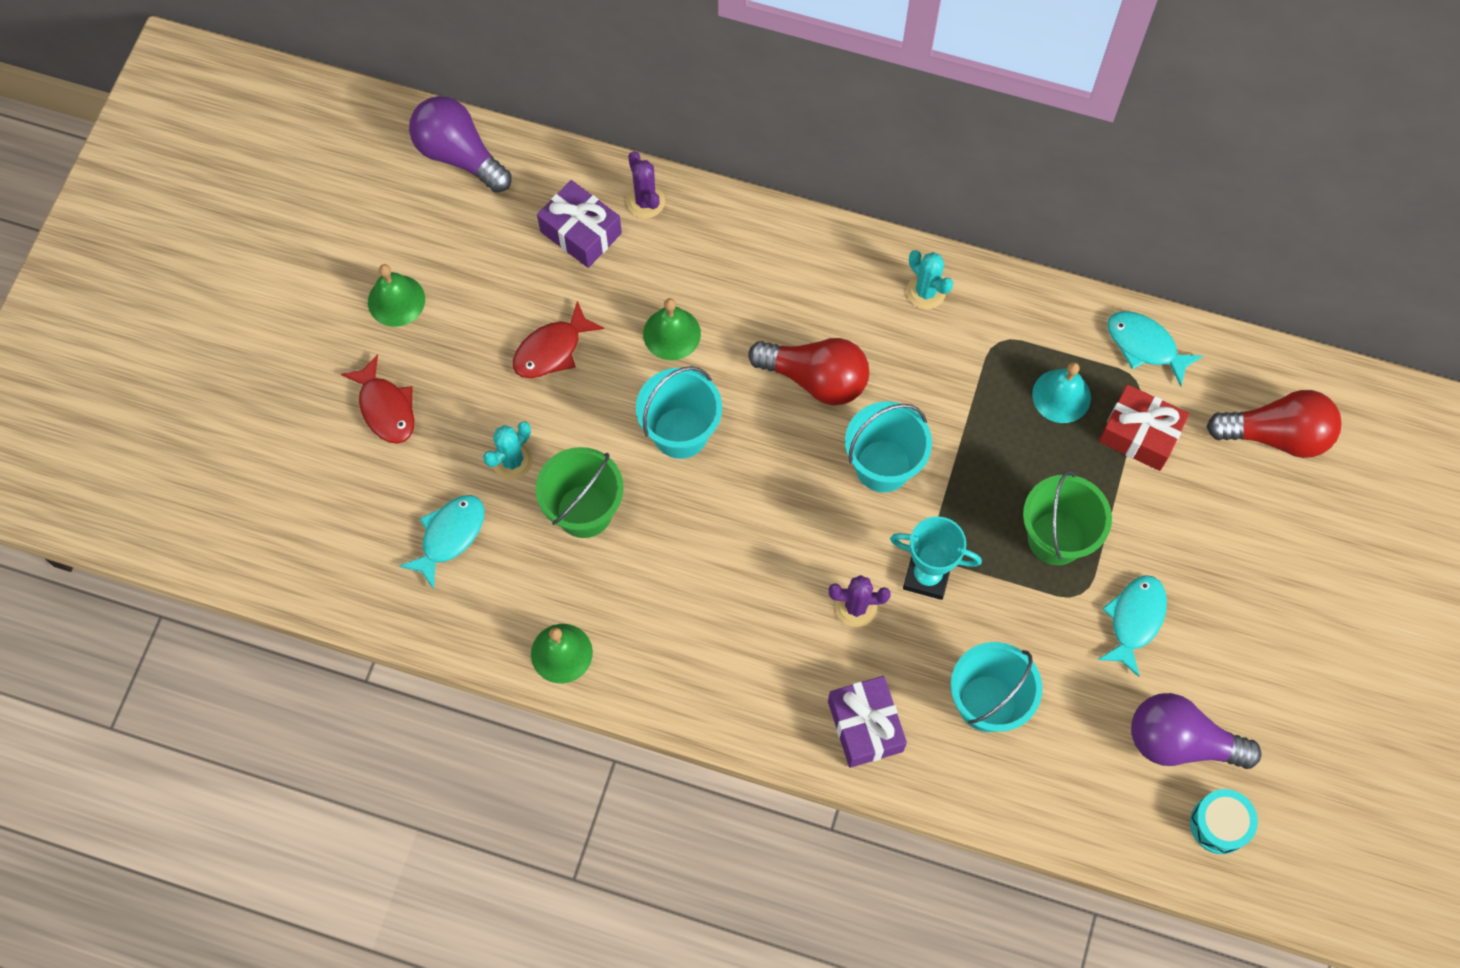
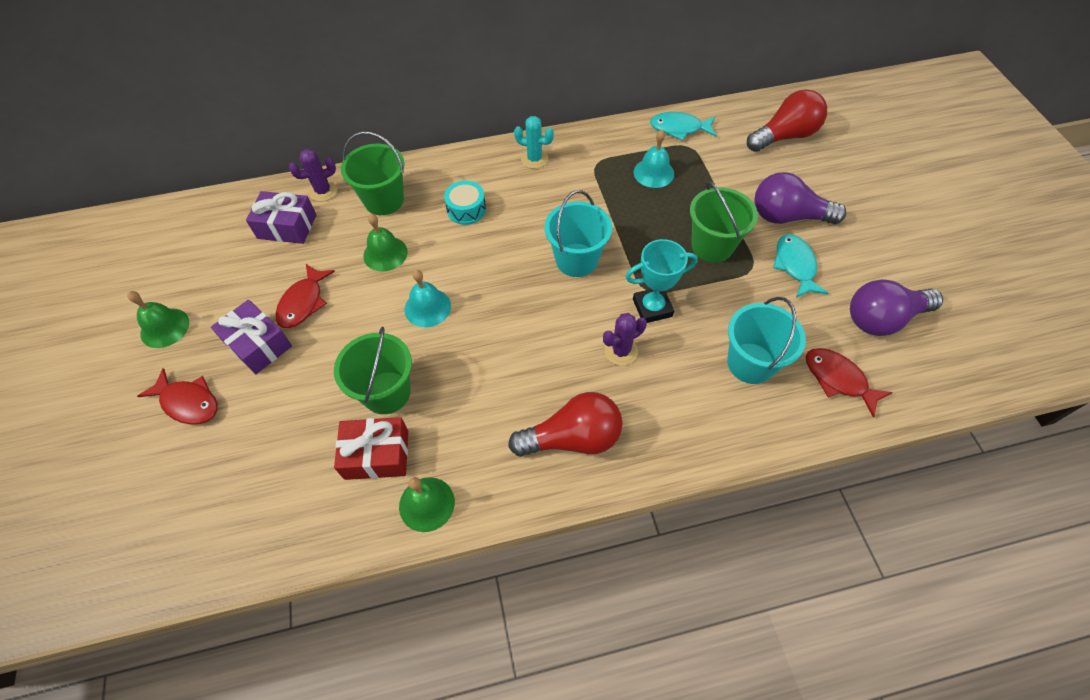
camera: 30 degrees left, 10 degrees down
turquoise fish [399,495,484,590] -> none
purple light bulb [409,96,512,193] -> purple light bulb moved to [754,172,846,224]
turquoise cactus [483,421,533,480] -> none
purple cactus [627,151,665,218] -> purple cactus turned 60 degrees counterclockwise [289,149,337,202]
turquoise bucket [636,366,722,459] -> turquoise bell [405,270,451,327]
red light bulb [748,338,869,405] -> red light bulb moved to [508,392,622,457]
purple gift [828,676,907,768] -> purple gift moved to [211,300,292,374]
red gift [1099,384,1189,471] -> red gift moved to [334,417,408,480]
turquoise drum [1190,789,1258,854] -> turquoise drum moved to [444,180,486,225]
none -> green bucket [341,131,405,215]
none -> red fish [806,348,893,417]

